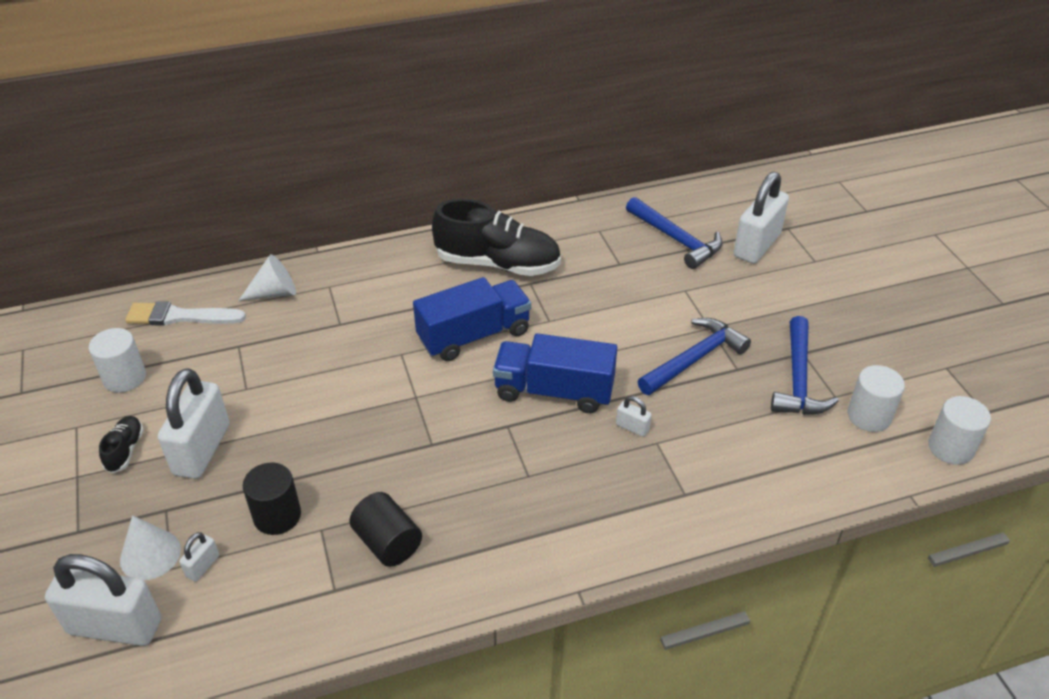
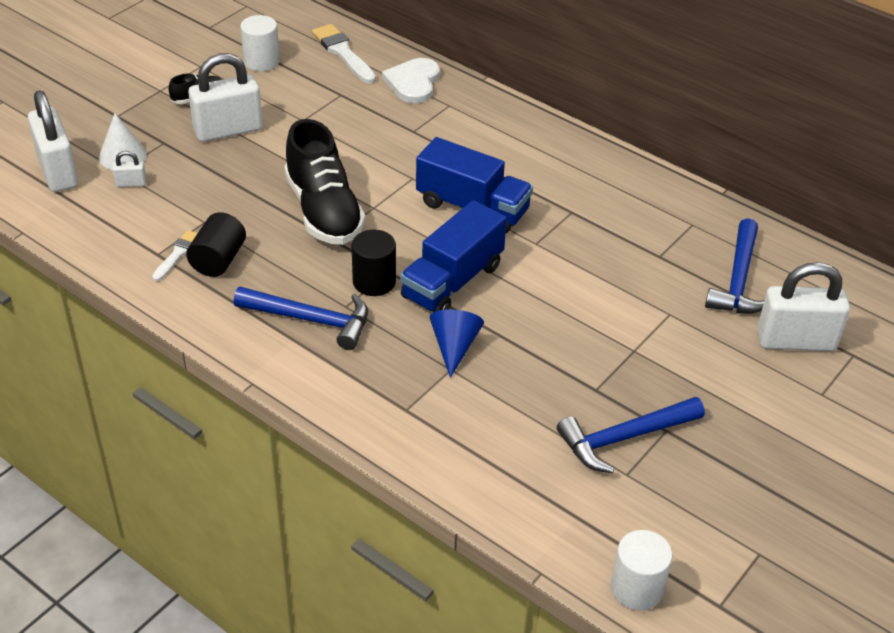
camera: 55 degrees right, 0 degrees up
white cone [239,254,296,301] -> white heart [382,58,440,103]
black cylinder [243,463,301,535] -> black cylinder moved to [352,230,396,296]
black shoe [432,199,561,276] -> black shoe moved to [284,119,365,245]
blue truck [493,333,617,413] -> blue truck turned 120 degrees counterclockwise [400,200,507,312]
white padlock [616,396,652,437] -> blue cone [430,309,484,378]
blue hammer [637,318,751,395] -> blue hammer moved to [234,287,368,350]
white cylinder [847,365,905,432] -> none
none -> white brush [152,230,198,281]

